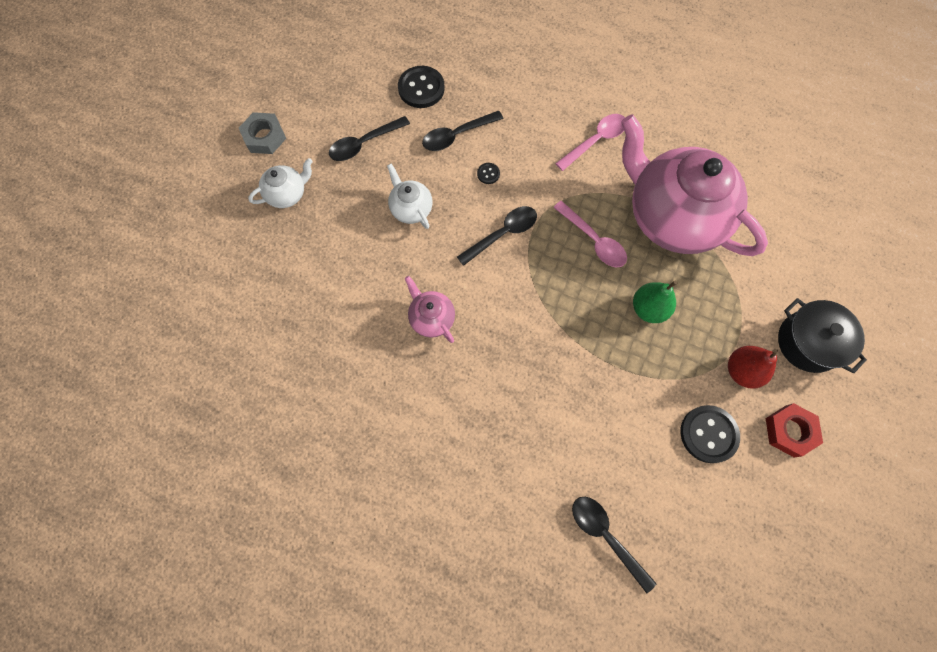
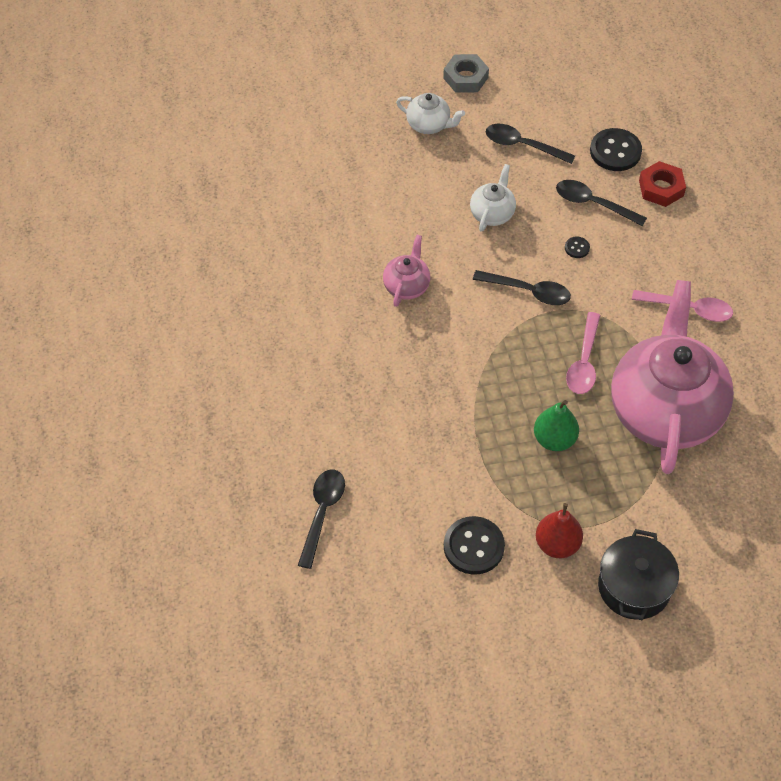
camera: 55 degrees right, 15 degrees down
red nut [766,403,823,457] -> red nut moved to [639,161,686,207]

